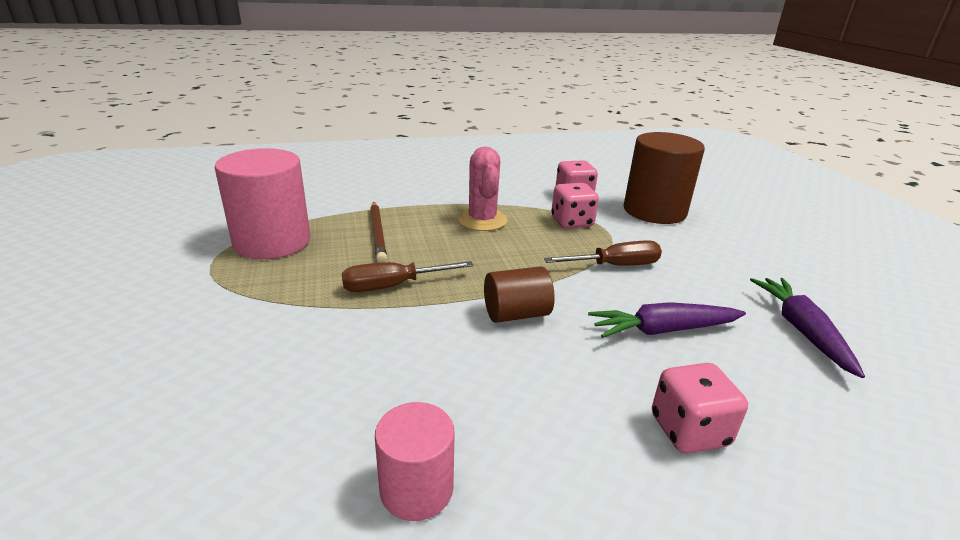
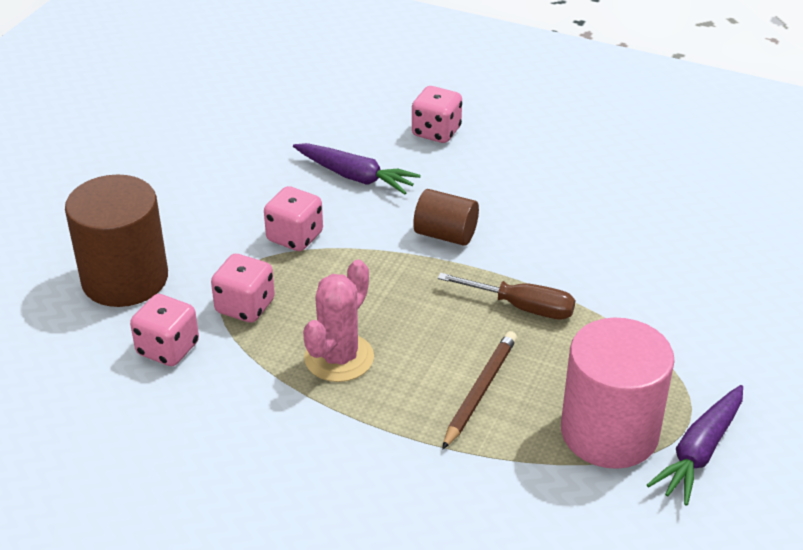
camera: 140 degrees left, 10 degrees up
pink cylinder [375,402,455,521] -> none
brown screwdriver [544,240,662,266] -> pink dice [264,186,323,251]
purple carrot [750,278,865,378] -> purple carrot moved to [647,385,743,506]

